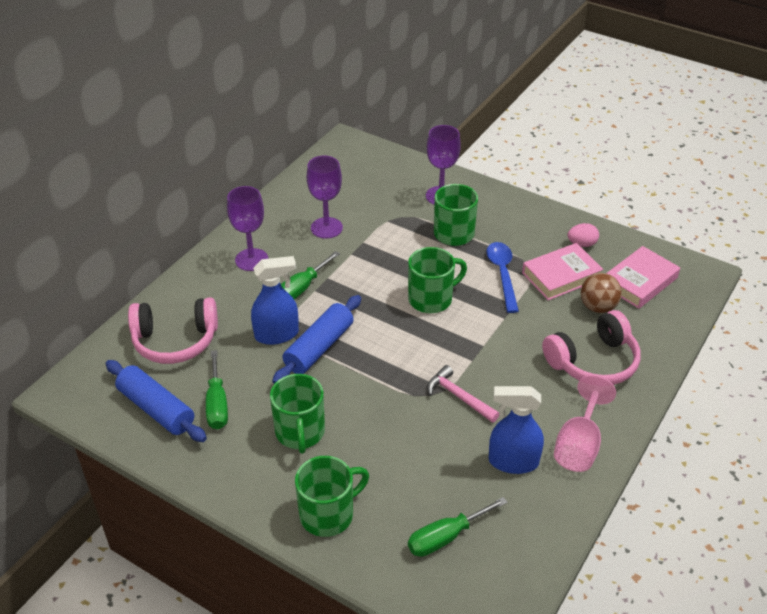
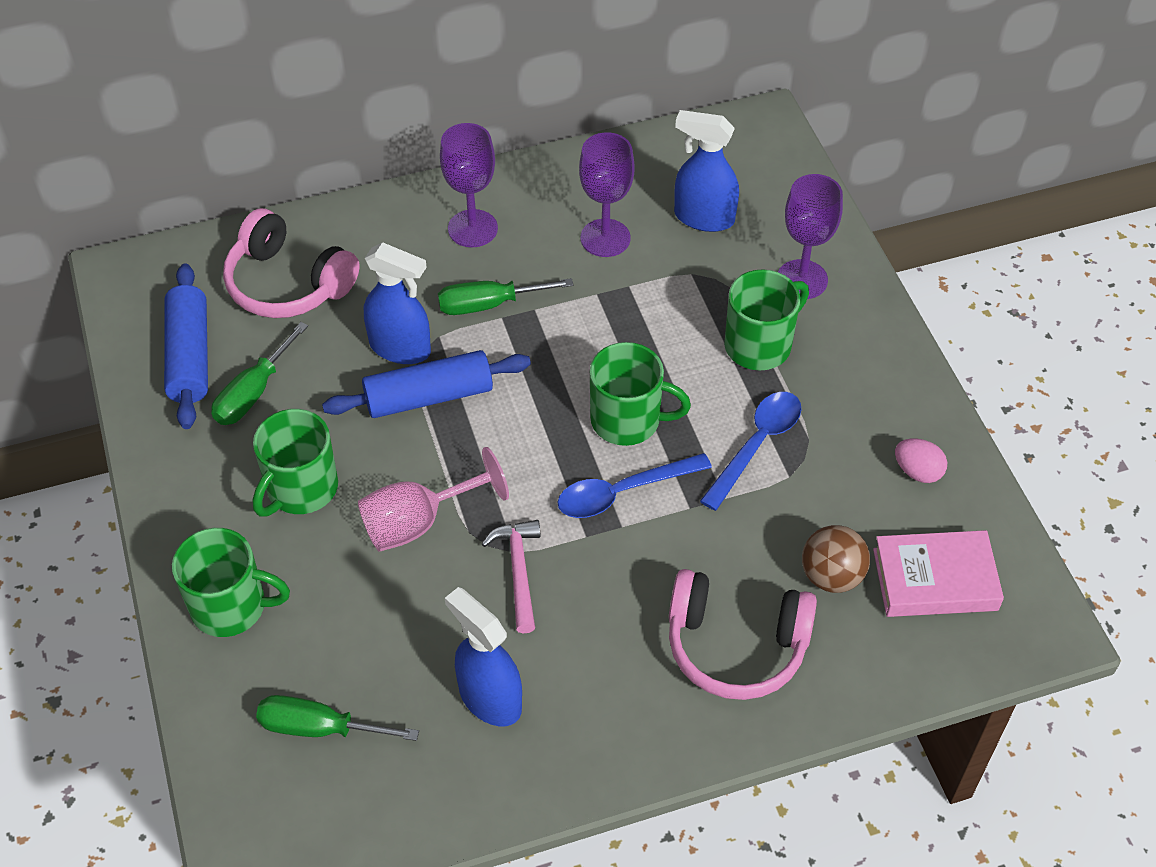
camera: 40 degrees right, 10 degrees up
pink book [522,243,604,300] -> none
pink goblet [554,375,616,472] -> pink goblet moved to [358,447,509,552]
none -> blue spoon [557,453,712,518]
none -> blue spray bottle [674,110,739,232]

